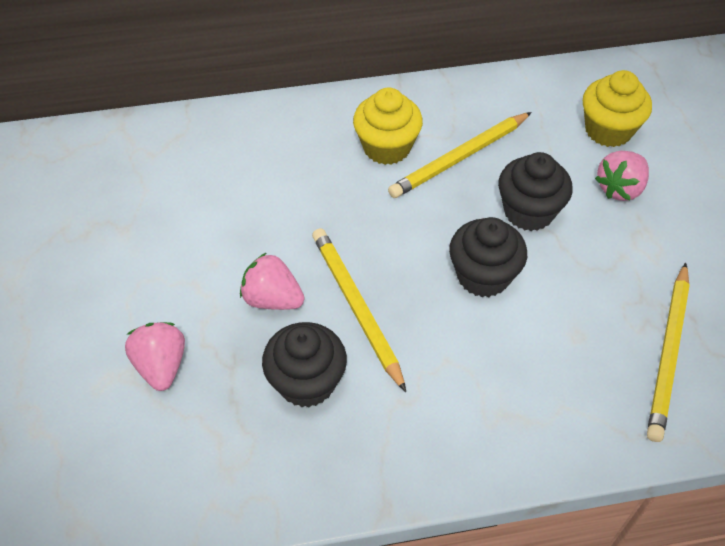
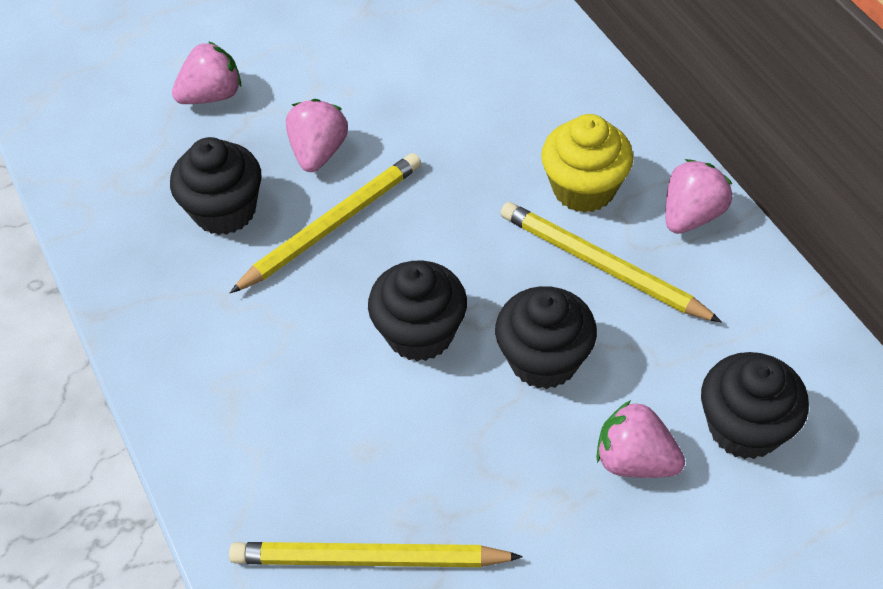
camera: 75 degrees right, 0 degrees up
yellow cupcake [583,70,652,147] -> black cupcake [701,352,809,459]
none -> pink strawberry [665,159,732,234]

